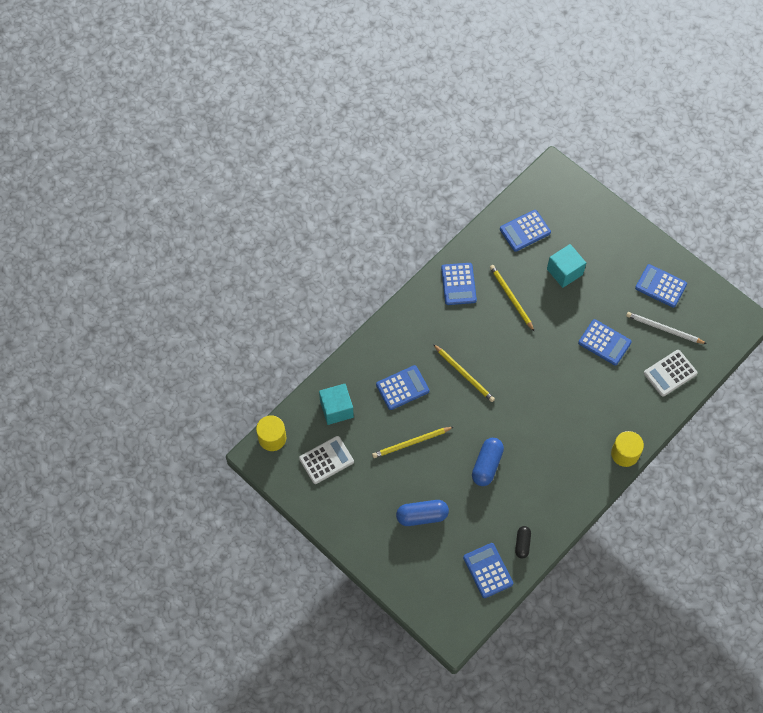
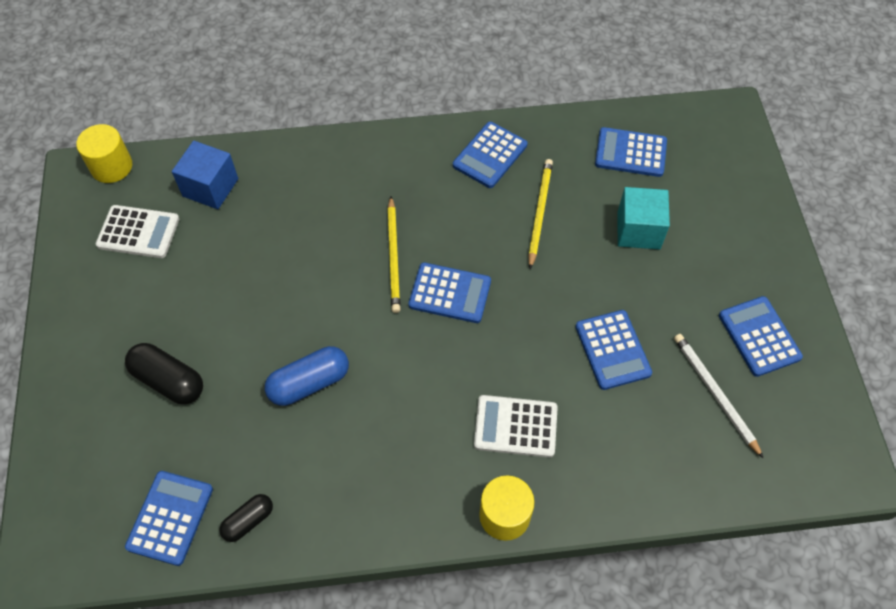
camera: 40 degrees right, 5 degrees down
turquoise cube [319,384,354,425] -> blue cube [172,141,238,209]
yellow pencil [372,427,453,458] -> none
blue calculator [376,365,429,410] -> blue calculator moved to [409,262,491,323]
blue capsule [396,500,449,526] -> black capsule [125,343,203,404]
white calculator [644,350,698,397] -> white calculator moved to [474,395,558,458]

